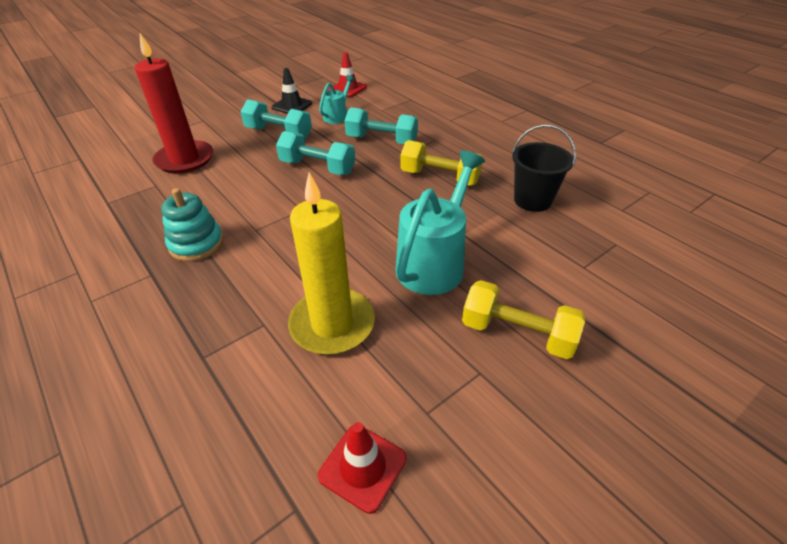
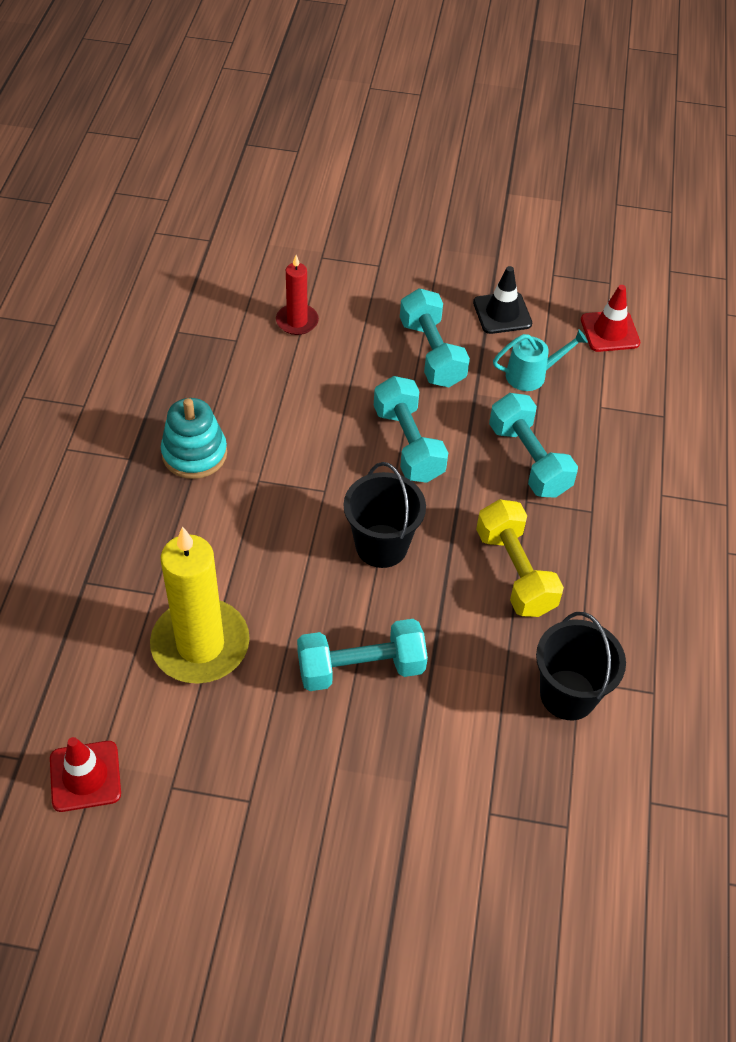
camera: 45 degrees right, 10 degrees up
red candle [135,33,213,174] -> red candle [276,255,319,335], size x0.53
turquoise watering can [396,151,485,295] -> turquoise dumbbell [297,619,428,691]
yellow dumbbell [462,280,585,359] -> none
none -> black bucket [344,462,426,568]

